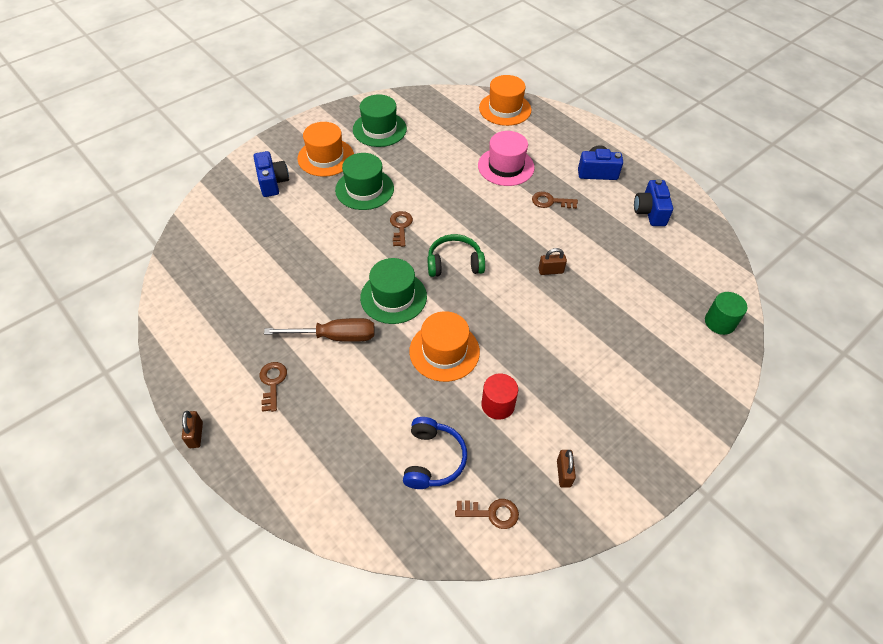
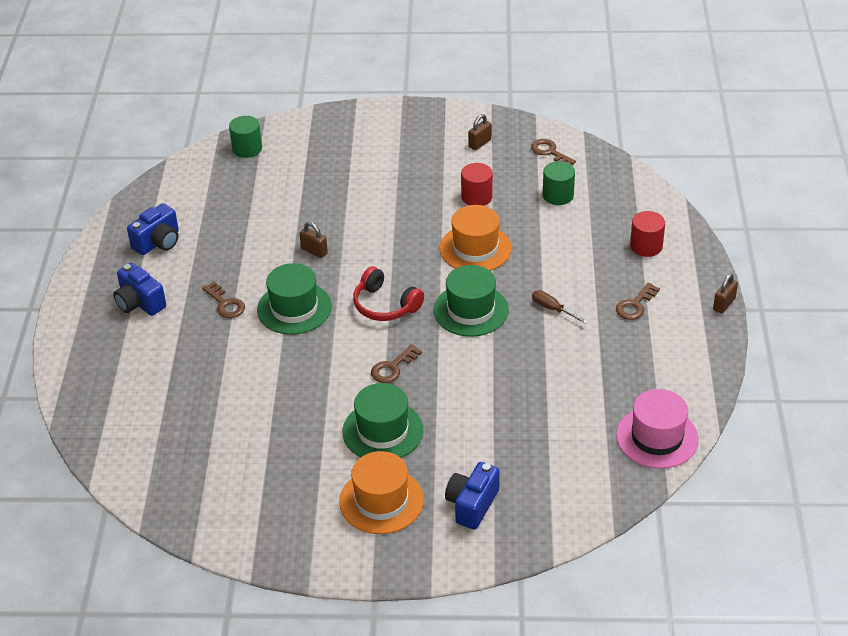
camera: 135 degrees left, 10 degrees down
brown screwdriver [264,318,375,342] -> brown screwdriver [532,290,588,324], size x0.56
green hat [353,94,407,147] -> green hat moved to [257,263,332,335]
blue headphones [403,417,467,489] -> green cylinder [543,161,575,205]
green headphones [428,234,485,277] -> red headphones [353,267,424,321]
pink hat [478,131,535,186] -> pink hat moved to [616,389,699,469]
orange hat [479,75,531,126] -> none
none -> red cylinder [630,211,665,257]

